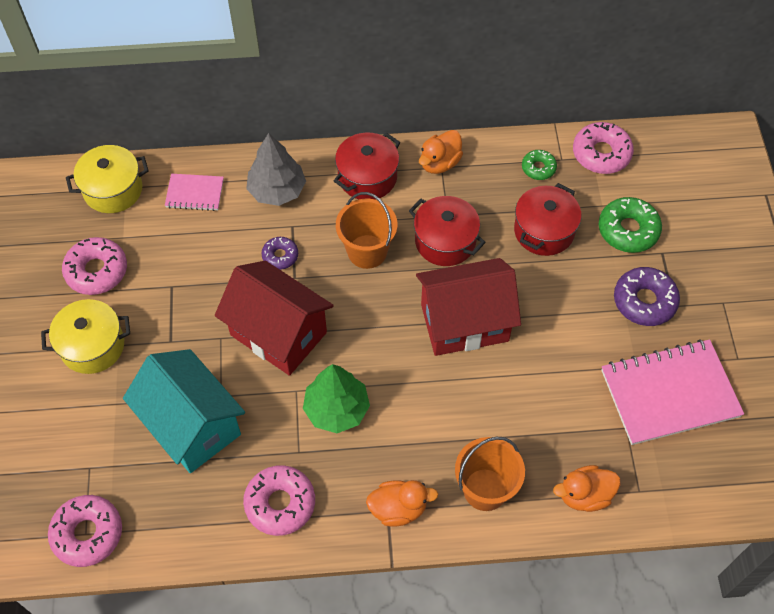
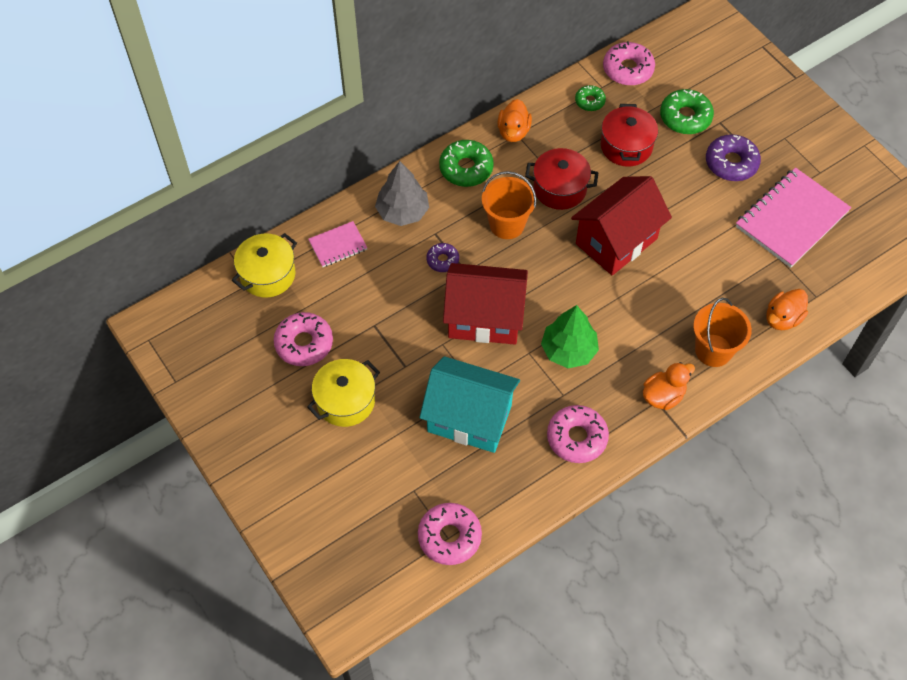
camera: 30 degrees left, 0 degrees up
red pot [334,133,400,200] -> green donut [439,140,494,187]

